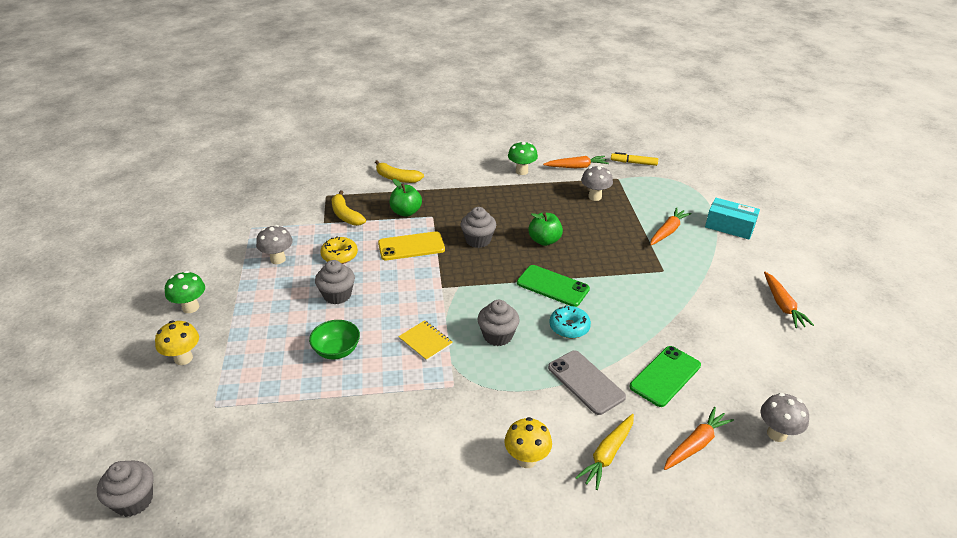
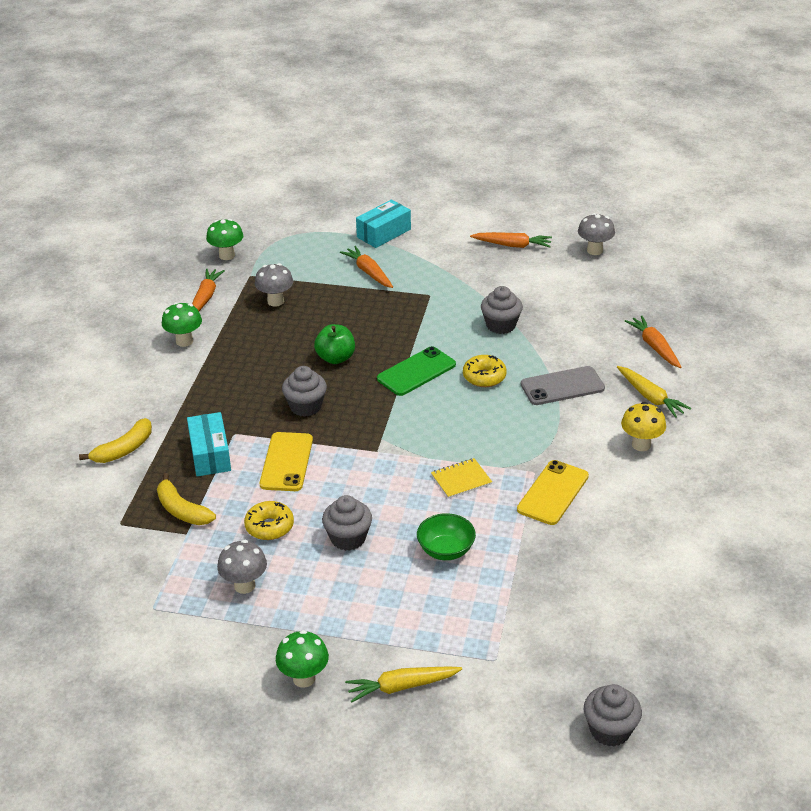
camera: 70 degrees left, 0 degrees up
yellow mushroom [155,320,199,365] -> yellow carrot [345,666,462,703]
yellow banana [332,190,366,226] -> yellow banana turned 60 degrees clockwise [157,473,216,525]
green apple [390,179,422,217] -> turquoise box [187,412,231,476]
grey cupcake [478,300,520,346] -> grey cupcake moved to [481,286,523,334]
turquoise donut [549,306,591,338] -> yellow donut [463,355,507,387]
yellow marker [611,152,658,166] -> green mushroom [206,219,243,260]
green phone [630,346,701,407] -> none
grey mushroom [761,393,809,442] -> grey mushroom moved to [578,213,615,255]
none -> yellow phone [517,460,589,525]

